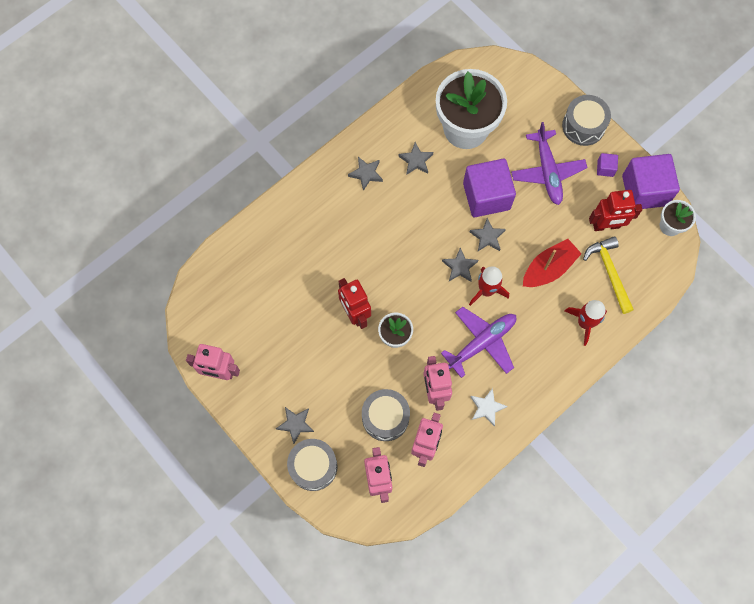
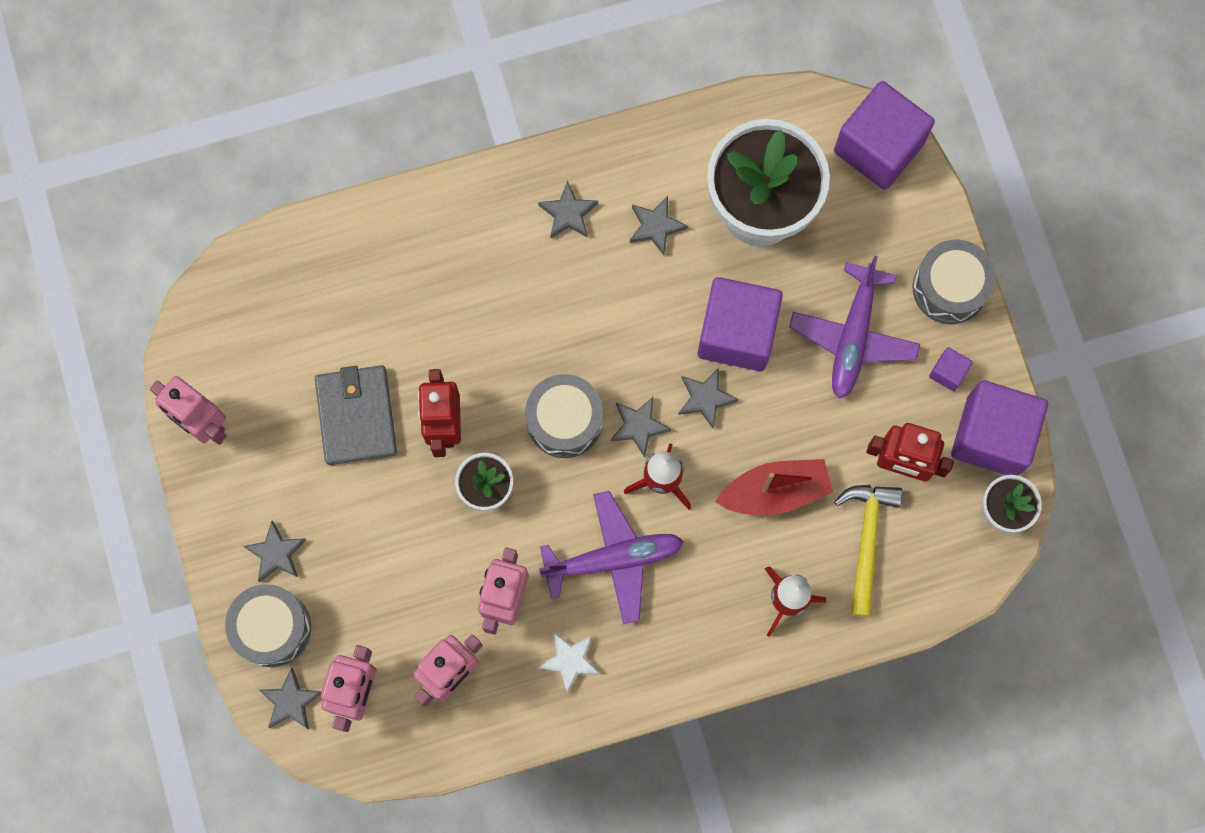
camera: 25 degrees right, 5 degrees up
grey drum [362,389,410,441] -> grey drum moved to [525,374,603,458]
none -> grey star [259,668,321,729]
none -> grey wallet [315,365,397,465]
none -> purple cube [834,81,935,190]

